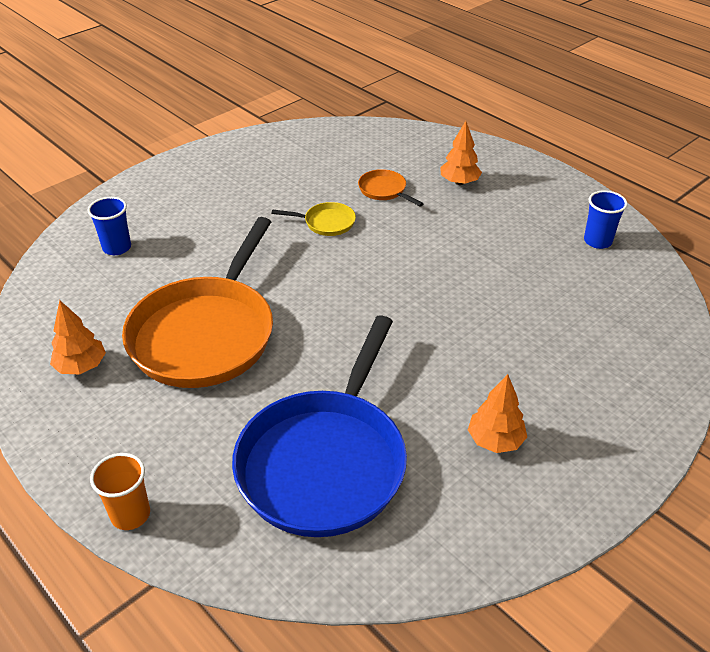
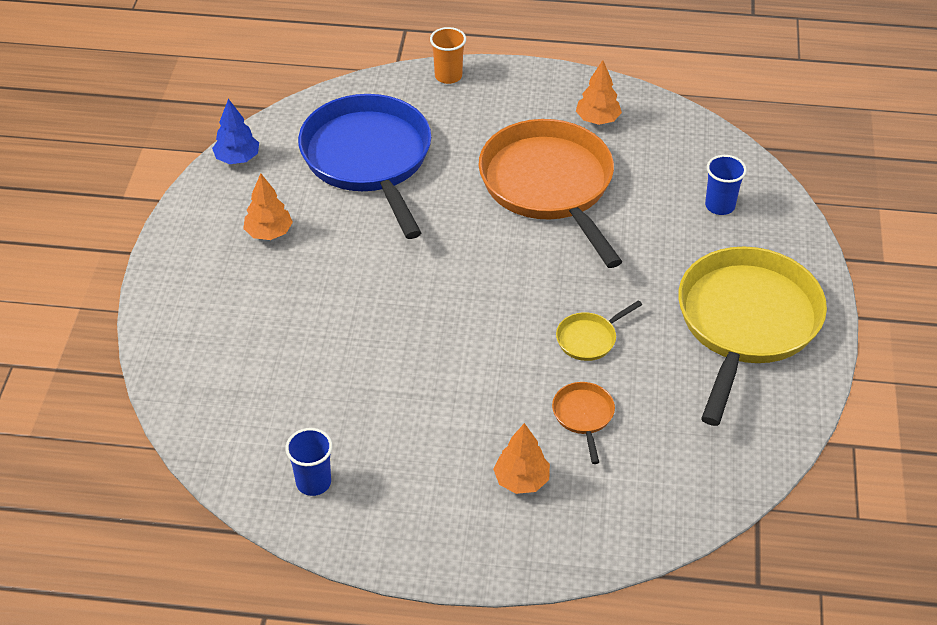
camera: 140 degrees right, 5 degrees up
orange pan [358,169,423,206] -> orange pan turned 105 degrees counterclockwise [552,382,615,464]
none -> blue tree [212,99,259,164]
none -> yellow pan [678,247,827,426]

